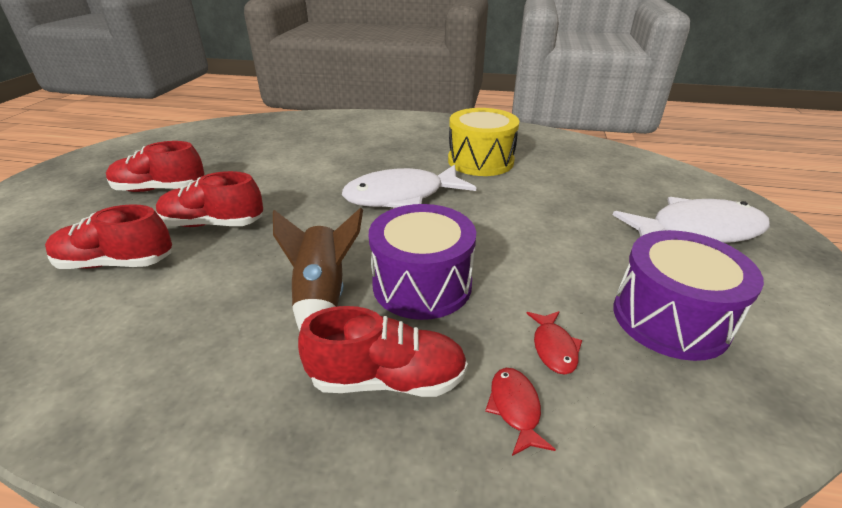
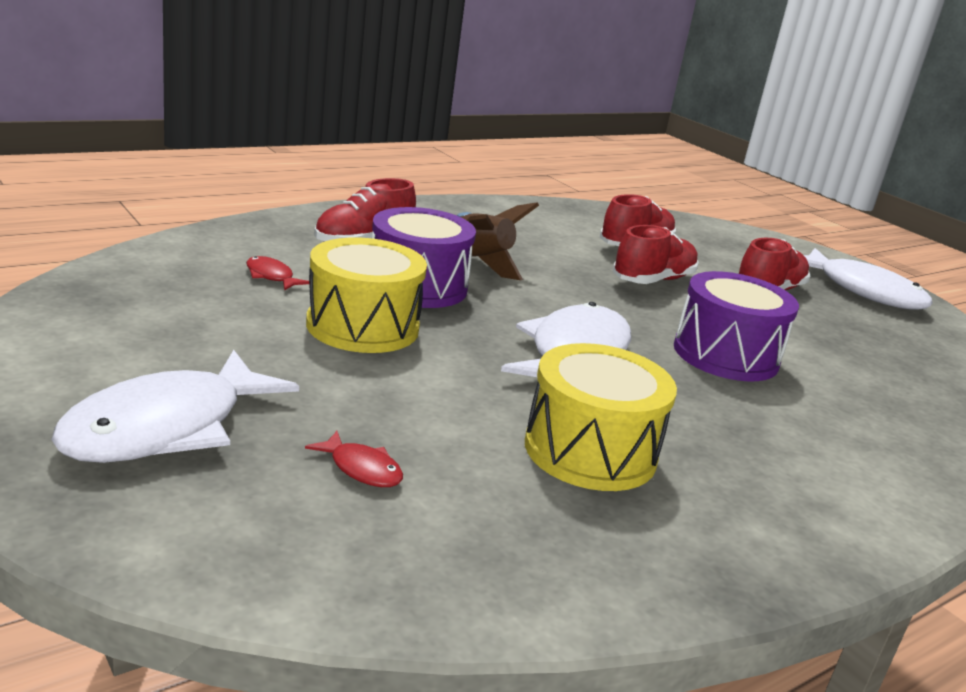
camera: 130 degrees right, 10 degrees down
red fish [485,368,556,456] -> red fish moved to [305,431,403,487]
purple drum [613,230,764,361] -> purple drum moved to [674,271,799,381]
none -> yellow drum [306,238,427,353]
none -> white fish [804,248,933,309]

